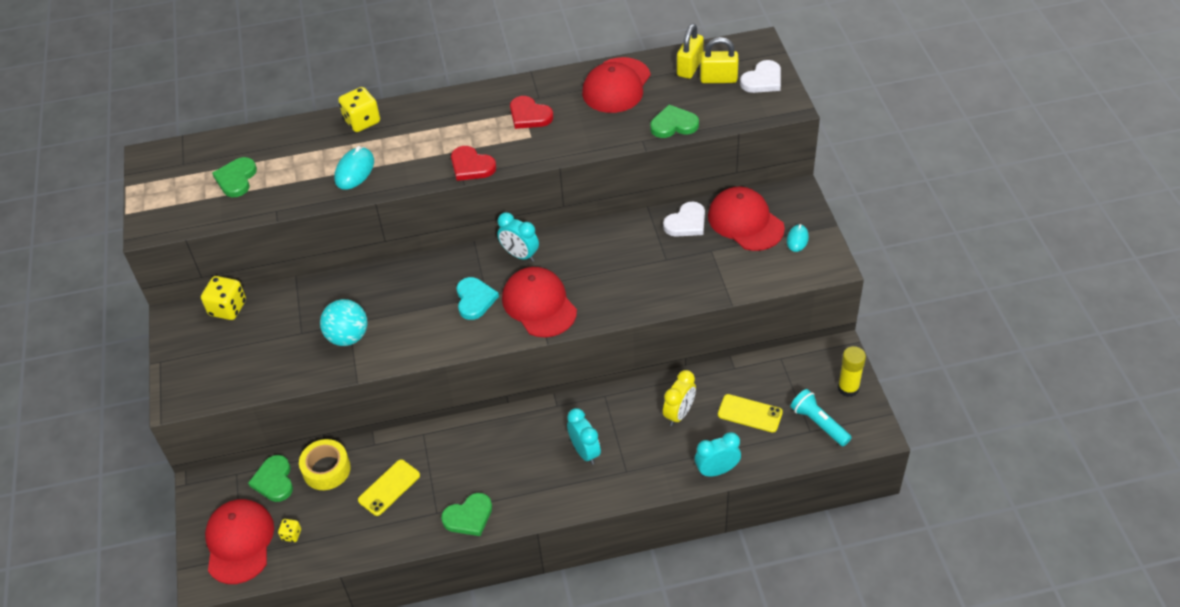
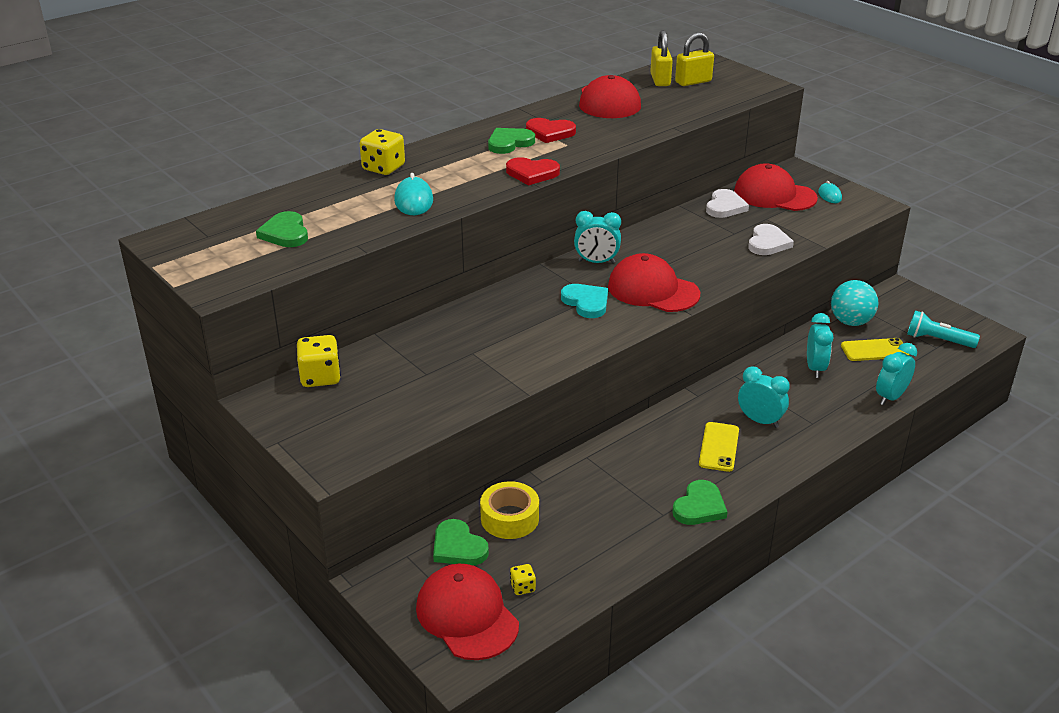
camera: 30 degrees left, 15 degrees down
turquoise ball [320,299,368,346] -> turquoise ball moved to [831,280,878,326]
yellow phone [358,459,420,516] -> yellow phone moved to [699,422,739,472]
green heart [650,105,699,138] -> green heart moved to [488,128,535,154]
yellow clock [663,370,696,426] -> turquoise clock [807,313,833,378]
white heart [740,60,781,93] -> white heart moved to [748,224,794,255]
yellow glue stick [838,346,866,397] -> none

